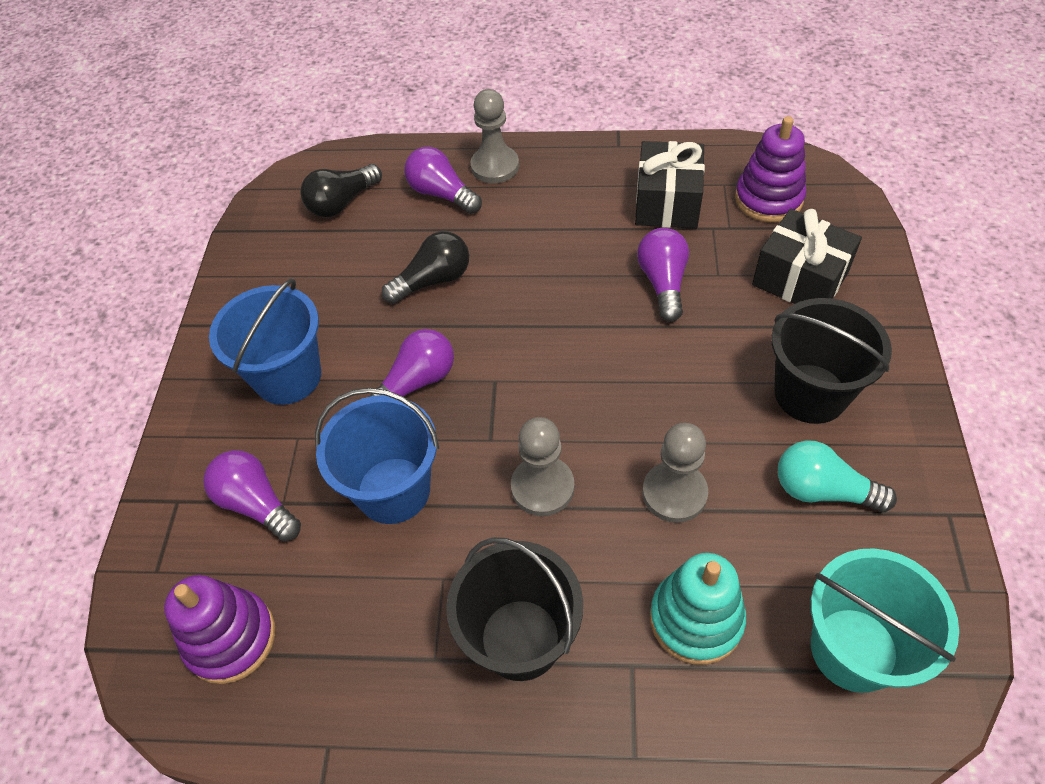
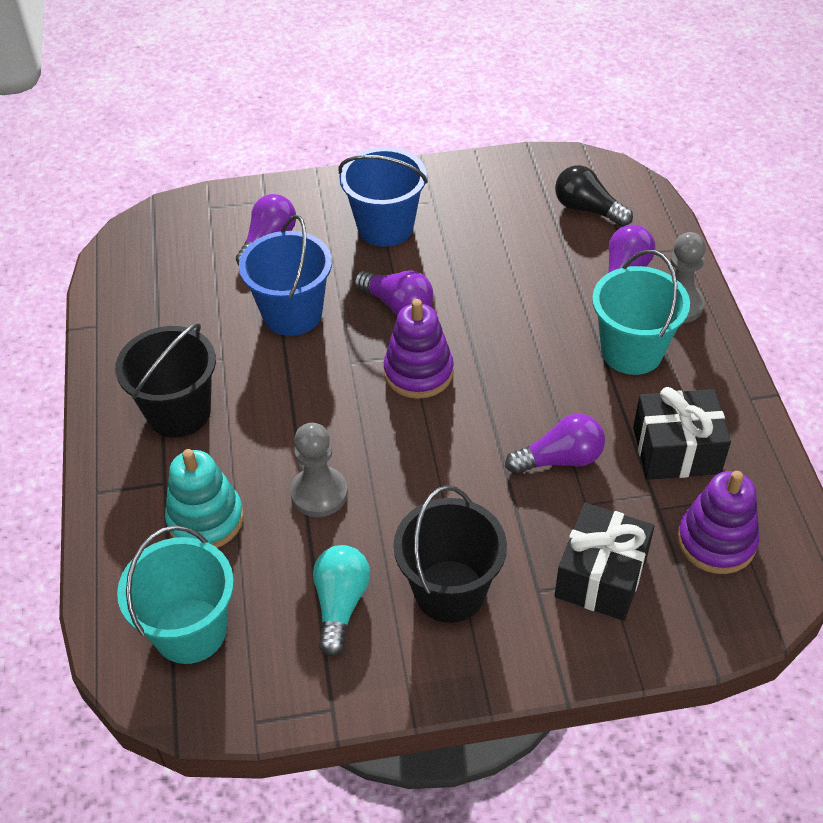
camera: 75 degrees right, 5 degrees down
purple stacking toy [164,575,275,684] -> purple stacking toy moved to [384,299,454,399]
black light bulb [382,231,469,304] -> none
grey pawn [511,417,575,516] -> none
none -> turquoise bucket [592,250,690,375]

